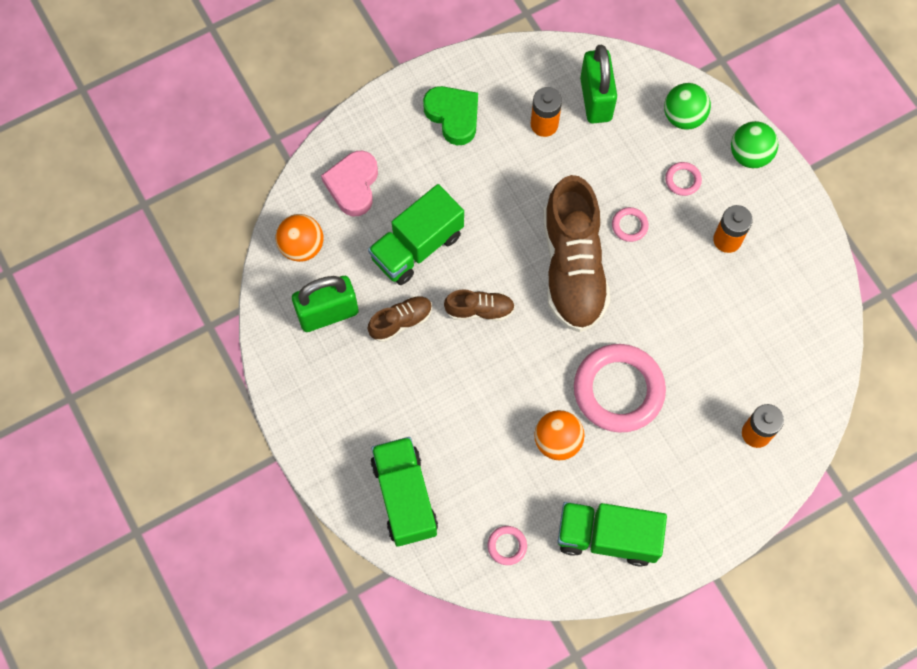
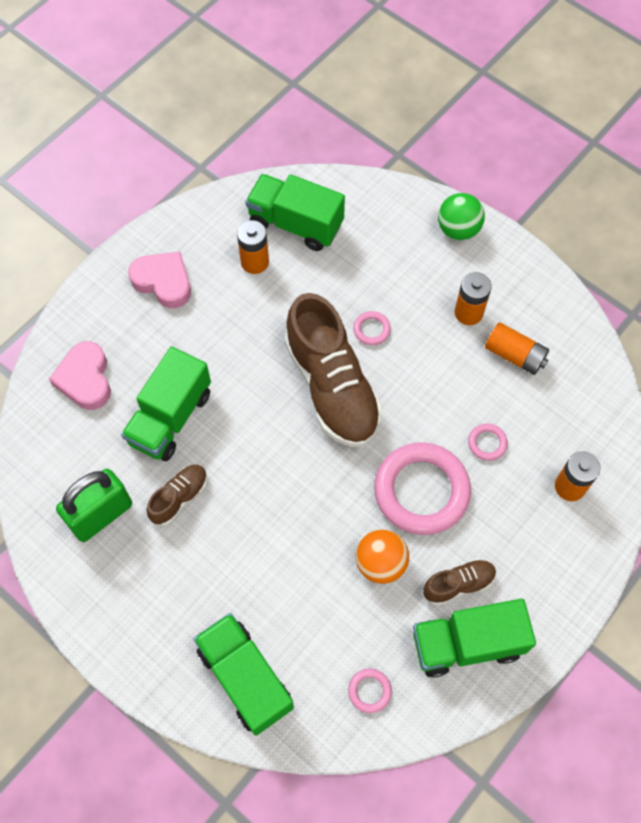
camera: 20 degrees left, 5 degrees down
orange ball [276,214,323,262] -> none
green heart [423,86,478,145] -> pink heart [128,251,191,308]
brown shoe [444,289,515,321] -> brown shoe moved to [423,558,496,606]
green padlock [580,45,617,124] -> green truck [245,174,345,251]
green ball [664,83,711,130] -> none
pink ring [665,162,702,196] -> pink ring moved to [468,424,508,461]
none -> orange battery [485,322,549,375]

